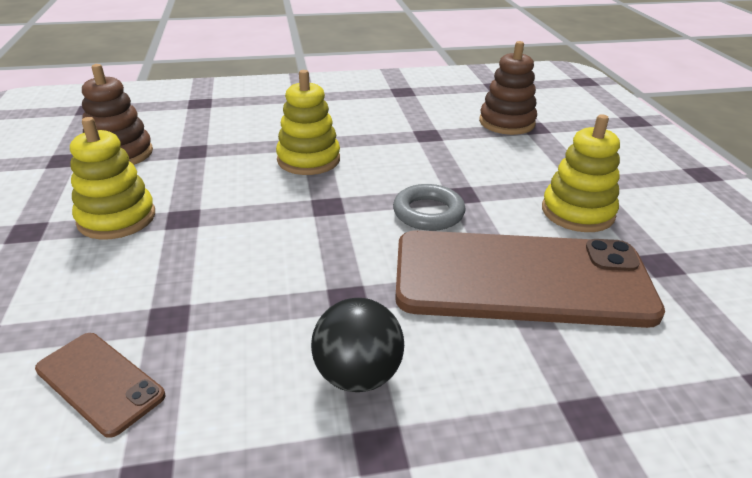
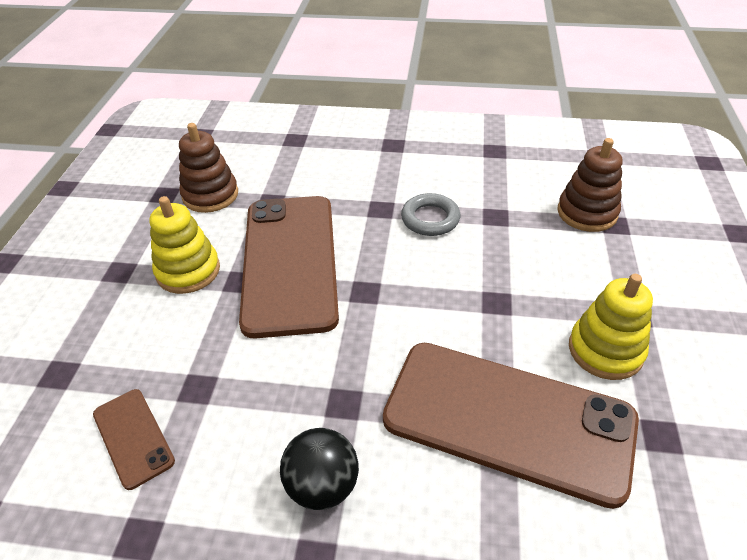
camera: 20 degrees right, 10 degrees up
yellow stacking toy [276,70,340,175] -> none
grey ring [393,184,466,231] -> grey ring moved to [401,193,460,236]
none -> brown phone [239,196,339,339]

